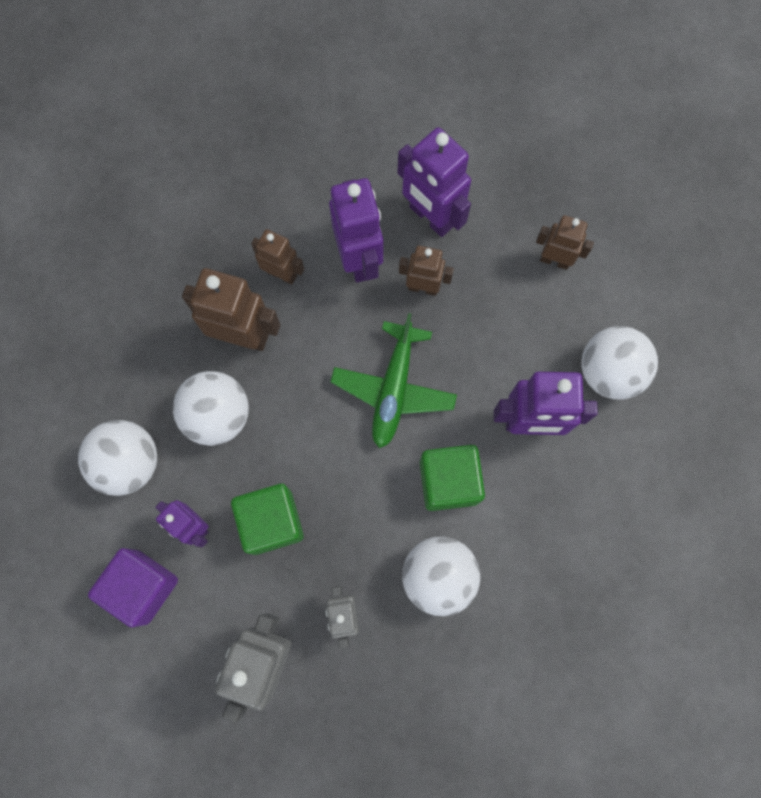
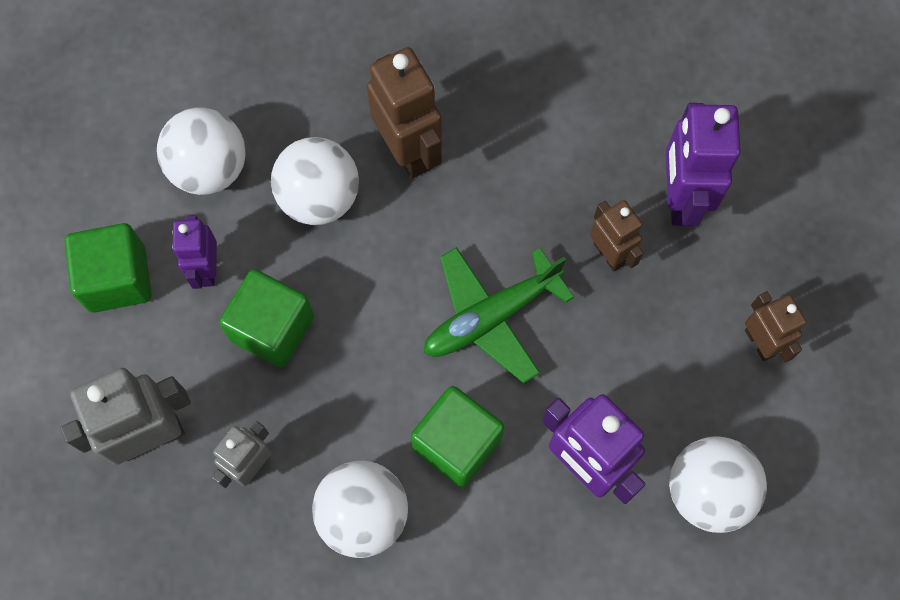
camera: 45 degrees right, 5 degrees down
purple cube [88,548,178,628] -> green cube [64,223,152,313]
brown robot [251,229,304,285] -> none
purple robot [329,178,383,283] -> none

